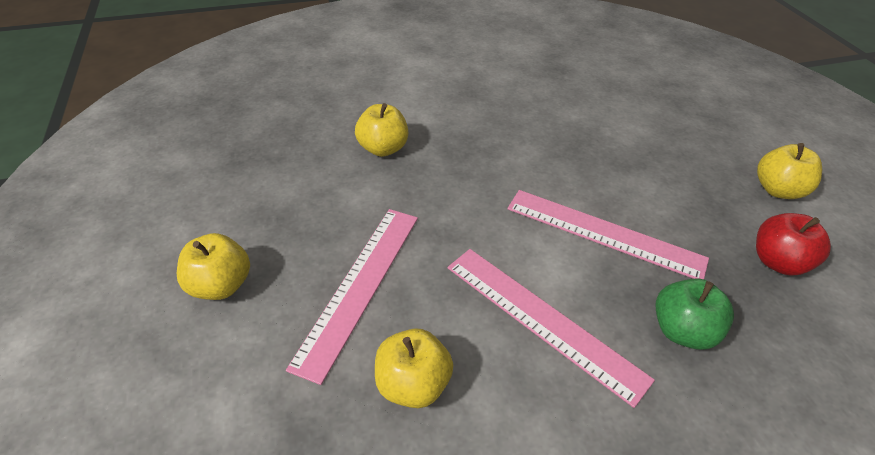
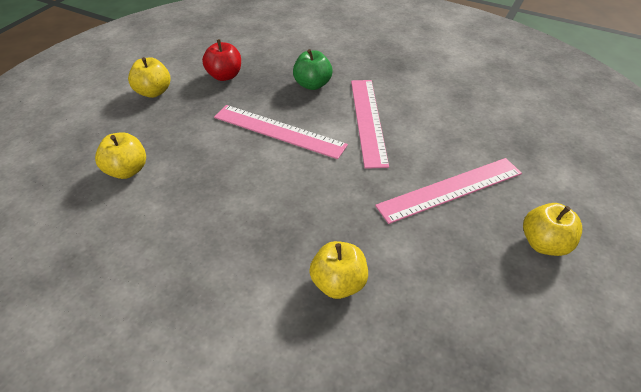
camera: 135 degrees left, 0 degrees up
yellow apple [375,328,453,408] -> yellow apple moved to [95,132,146,179]
pink ruler [507,190,709,279] -> pink ruler turned 45 degrees counterclockwise [214,105,348,159]

